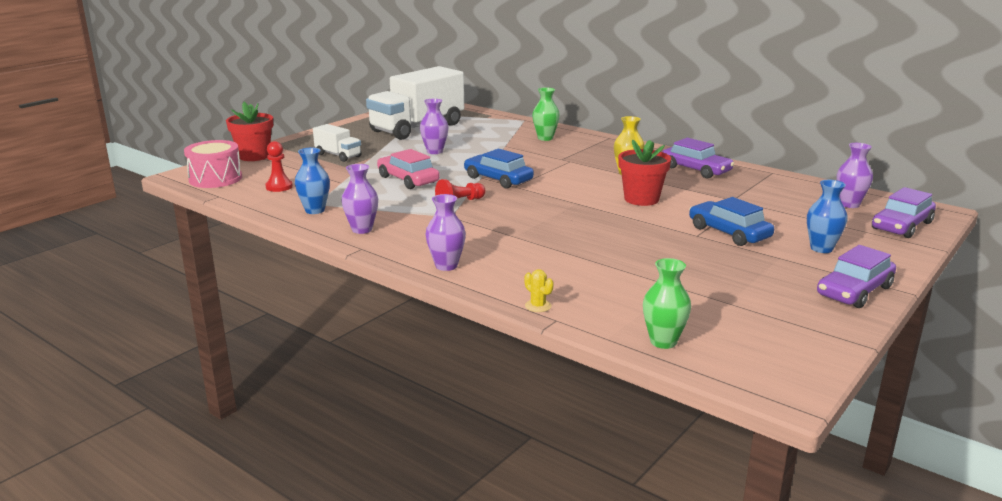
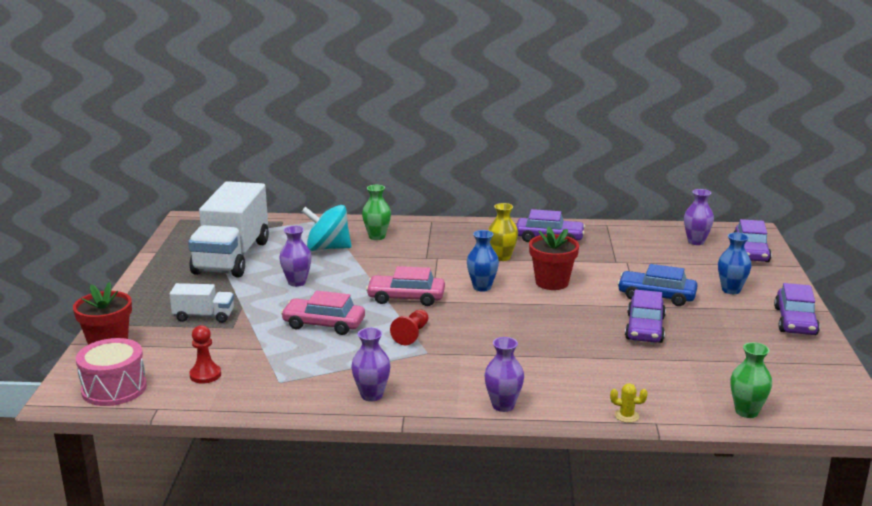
camera: 35 degrees left, 0 degrees up
blue vase [295,148,330,214] -> blue vase moved to [467,230,499,292]
blue car [464,149,534,189] -> pink car [366,266,445,306]
none -> turquoise spinning top [302,205,352,251]
none -> purple car [625,290,666,343]

